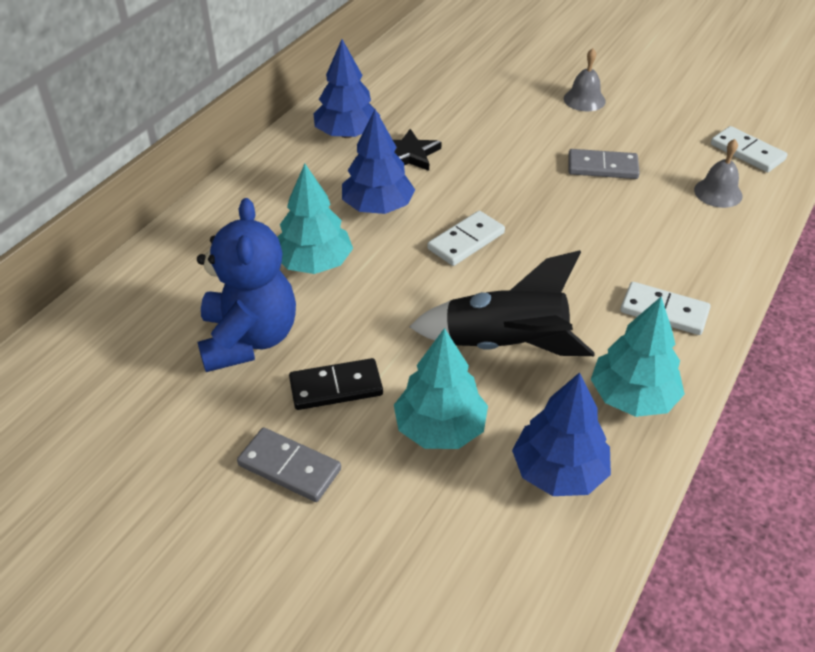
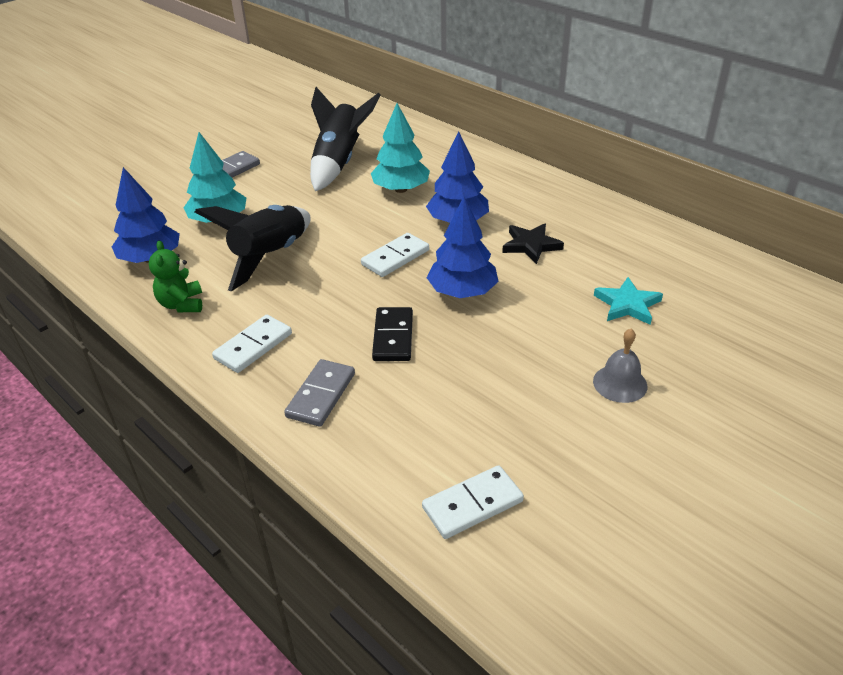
camera: 105 degrees right, 5 degrees down
blue teddy bear [197,198,296,372] -> black rocket [310,87,381,191]
black domino [289,358,383,410] -> black domino moved to [372,307,413,361]
blue tree [314,39,381,138] -> blue tree moved to [427,197,499,298]
white domino [427,211,505,266] -> white domino turned 75 degrees clockwise [361,233,429,277]
grey domino [568,149,640,179] -> grey domino moved to [284,359,355,427]
turquoise tree [591,297,685,417] -> green teddy bear [149,241,202,312]
grey bell [694,139,743,208] -> none
none -> turquoise star [594,277,663,325]

